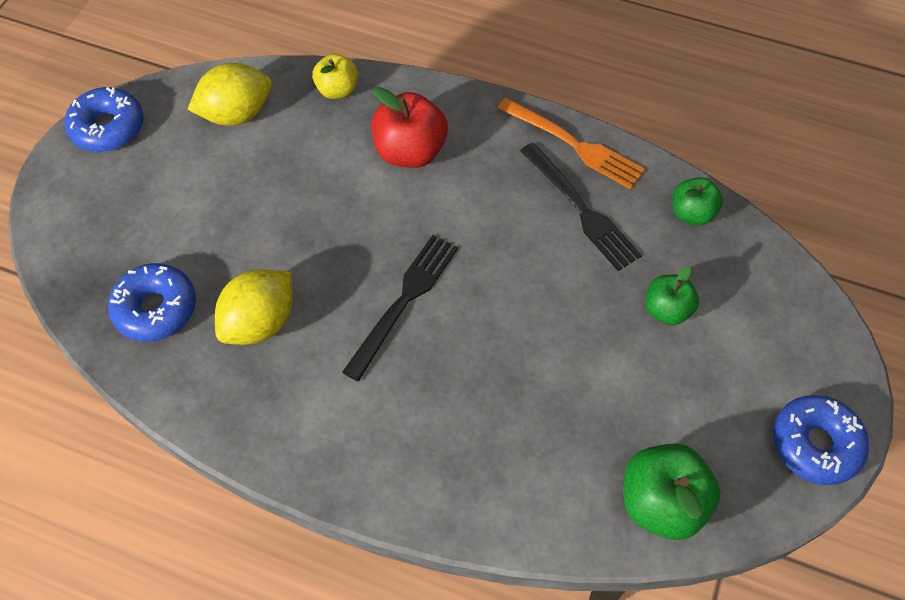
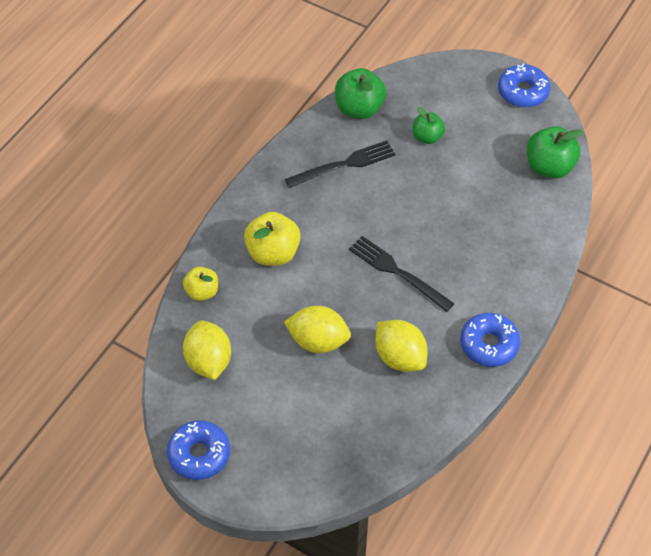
camera: 80 degrees left, 5 degrees down
blue donut [108,263,196,342] -> blue donut moved to [460,313,520,367]
red apple [371,87,448,168] -> yellow apple [244,212,301,266]
orange fork [497,98,645,189] -> none
green apple [673,177,723,225] -> green apple [335,68,386,119], size x1.60
none -> yellow lemon [284,306,351,353]

